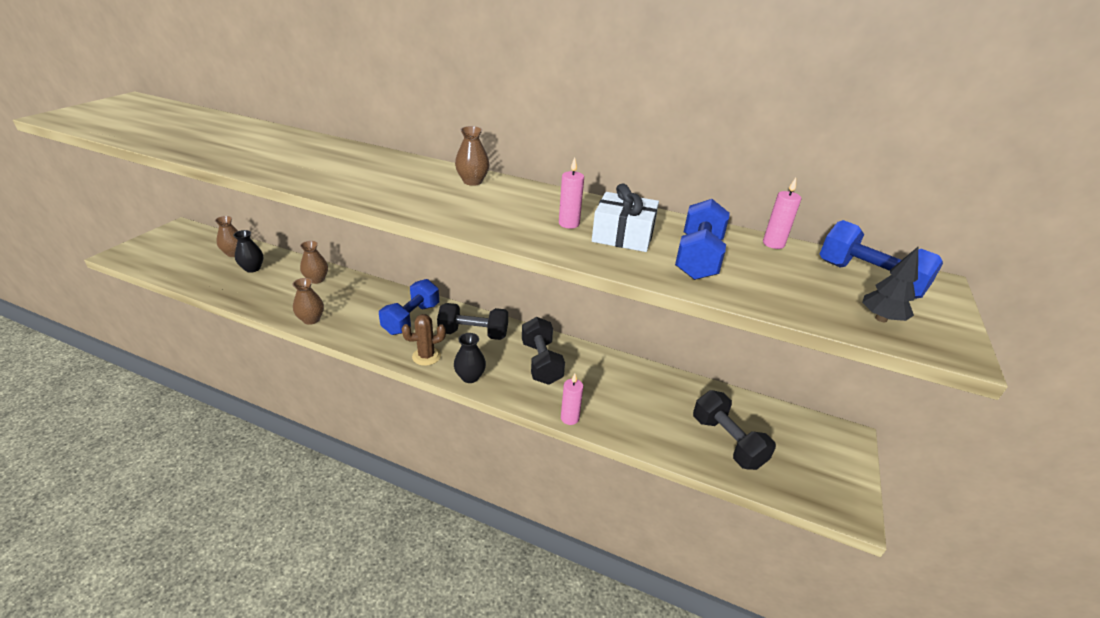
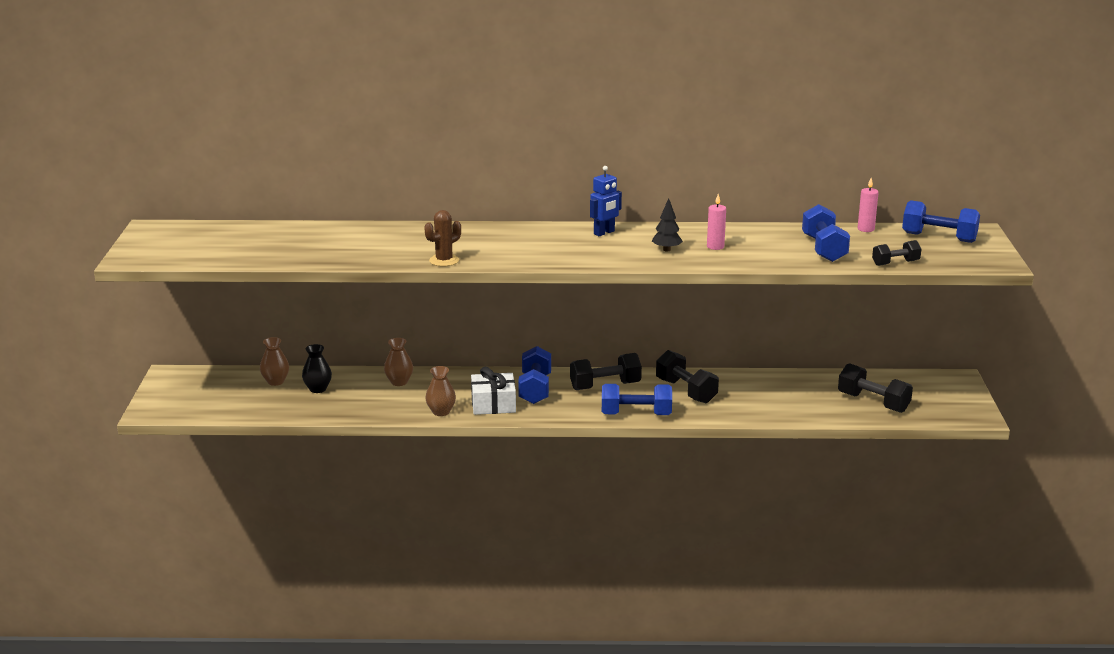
camera: 20 degrees left, 10 degrees down
brown cactus [402,314,446,366] -> brown cactus moved to [424,210,461,267]
black vase [454,333,486,383] -> blue dumbbell [602,384,672,415]
brown vase [455,126,490,186] -> blue robot [590,166,622,236]
pink candle [561,373,583,425] -> none
white gift [592,183,659,252] -> white gift moved to [471,367,516,415]
black tree [862,247,918,322] -> black tree moved to [652,198,683,251]
none -> black dumbbell [872,240,921,266]

